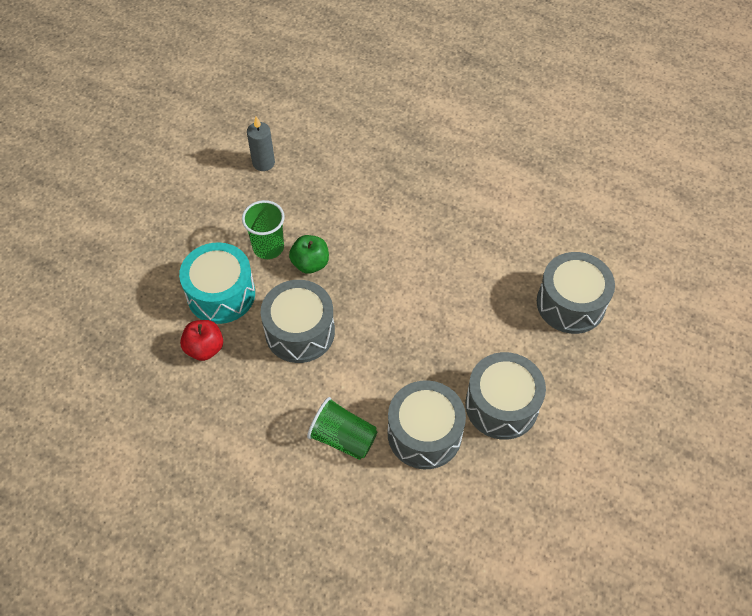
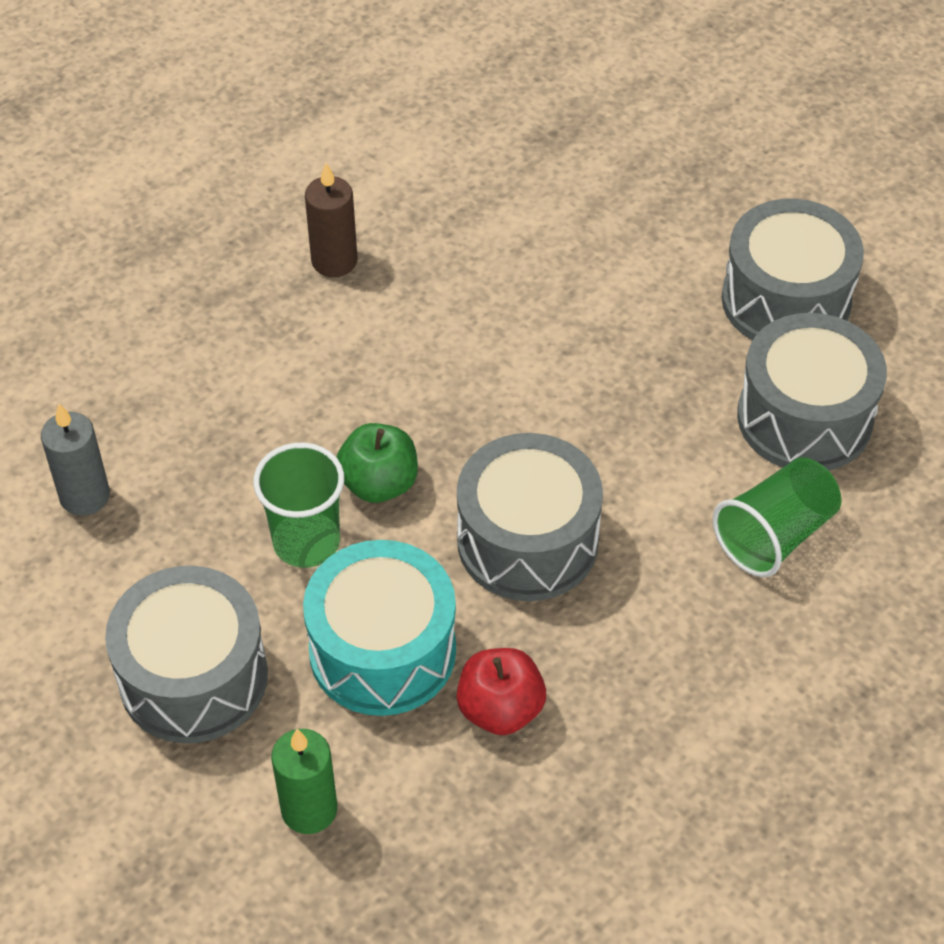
camera: 70 degrees left, 5 degrees down
grey drum [537,252,615,334] -> grey drum moved to [105,566,268,743]
none -> green candle [271,729,337,834]
none -> brown candle [305,163,357,277]

